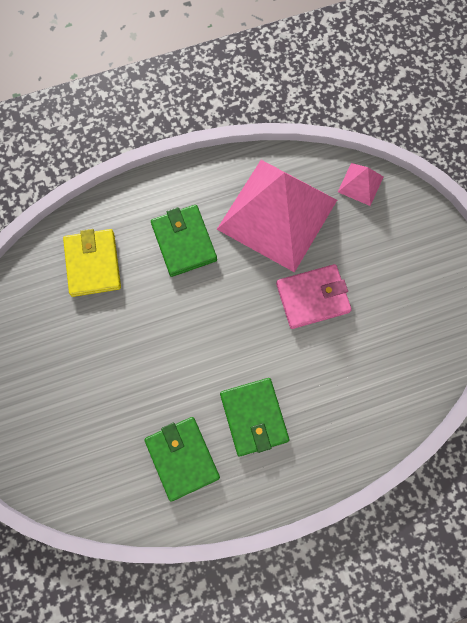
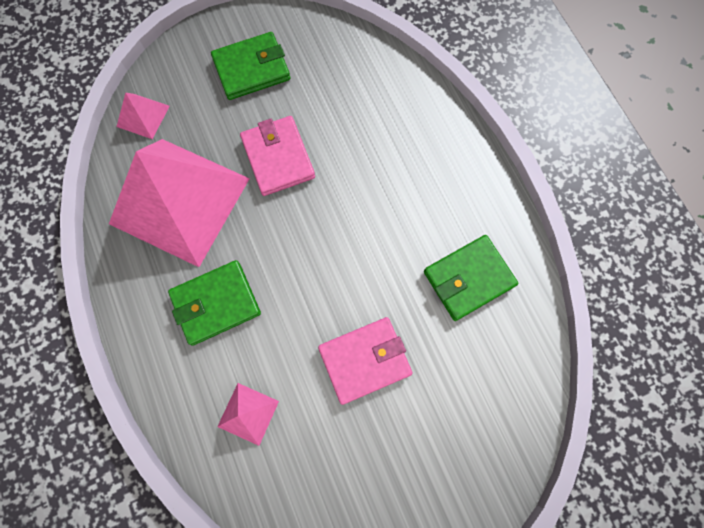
camera: 95 degrees left, 0 degrees up
yellow wallet [63,229,121,297] -> pink pyramid [217,383,279,446]
green wallet [220,378,289,456] -> green wallet moved to [211,32,290,100]
none -> pink wallet [318,317,413,405]

